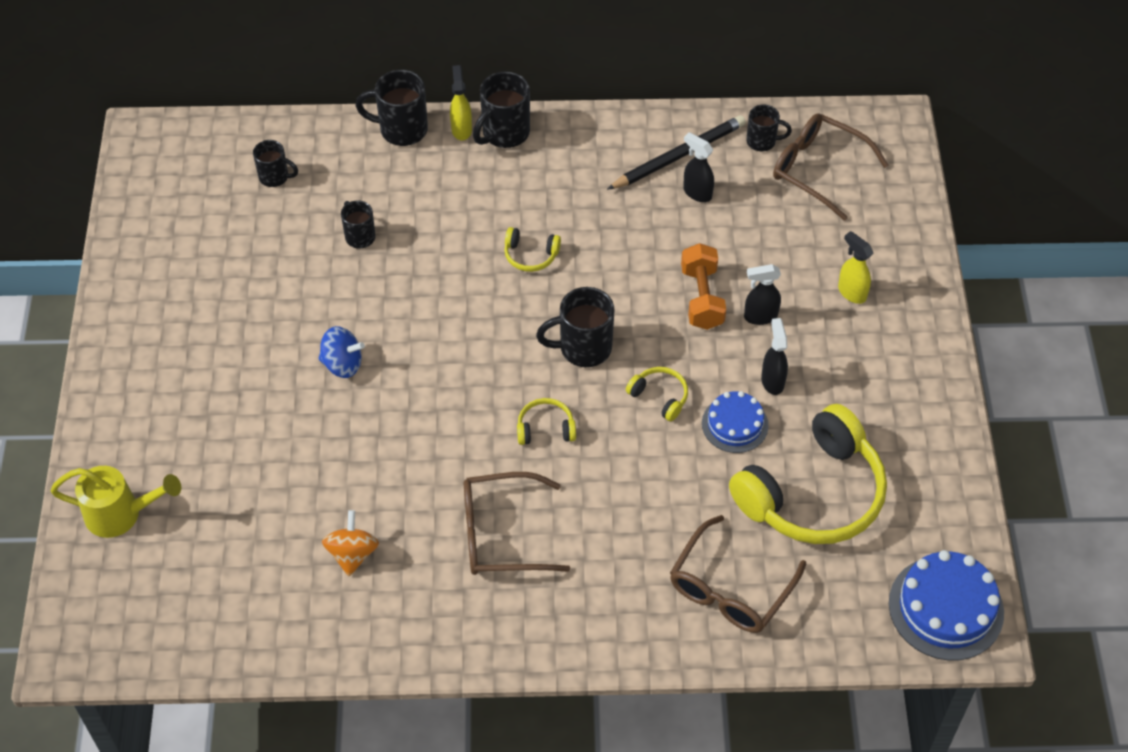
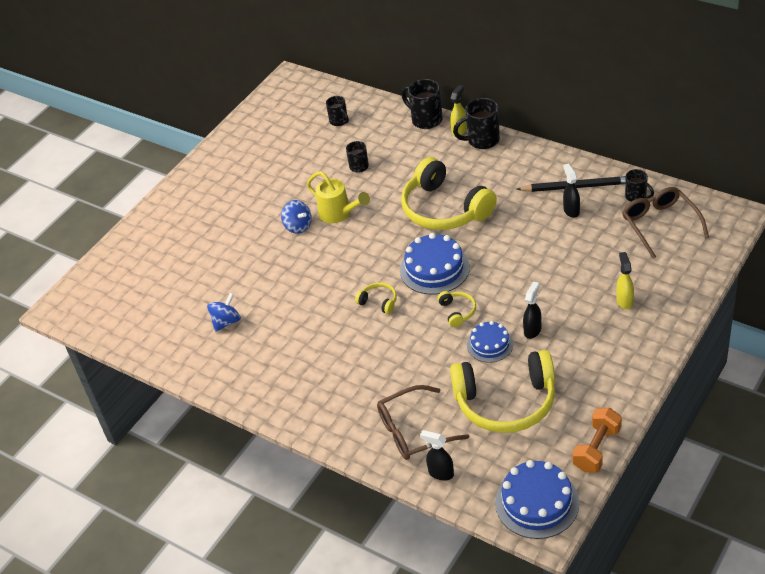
camera: 40 degrees right, 10 degrees down
yellow watering can [51,466,181,538] -> yellow watering can moved to [307,171,370,223]
orange spinning top [322,510,379,576] -> blue spinning top [207,293,241,332]
brown glasses [464,472,570,575] -> none
yellow headphones [504,227,561,272] -> yellow headphones [401,157,497,230], size x2.41
black mug [536,287,615,367] -> blue cake [400,233,470,295]
orange dumbbell [681,243,726,330] -> orange dumbbell moved to [572,408,622,472]
black spray bottle [744,264,781,325] -> black spray bottle moved to [420,430,454,481]

